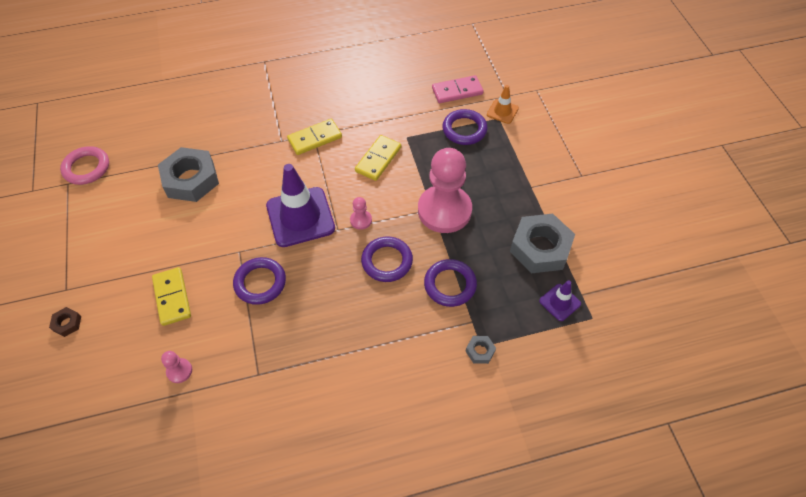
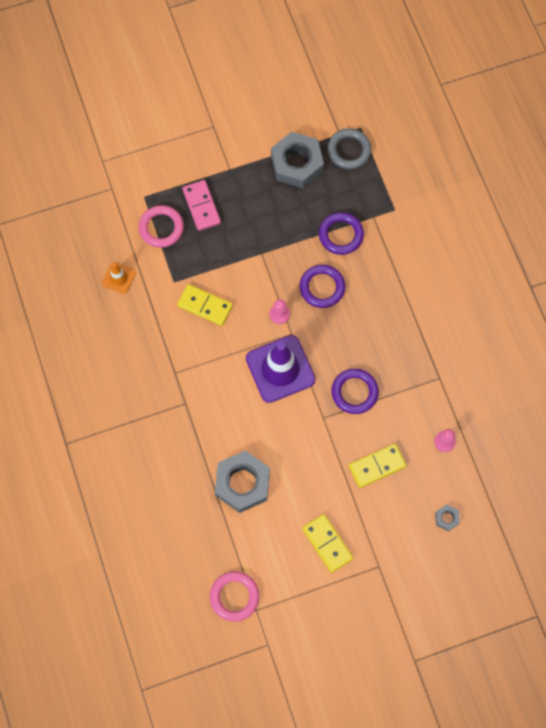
camera: 95 degrees left, 15 degrees up
brown nut [49,307,81,337] -> none
yellow domino [287,119,342,155] -> yellow domino moved to [302,514,353,573]
pink pawn [418,148,472,233] -> none
pink domino [432,75,484,103] -> pink domino moved to [182,180,221,231]
purple ring [442,109,488,145] -> pink ring [138,205,184,248]
grey nut [466,336,496,364] -> grey nut moved to [435,504,460,531]
orange traffic cone [487,85,519,124] -> orange traffic cone moved to [102,262,136,294]
purple traffic cone [539,280,581,321] -> grey ring [327,128,372,169]

